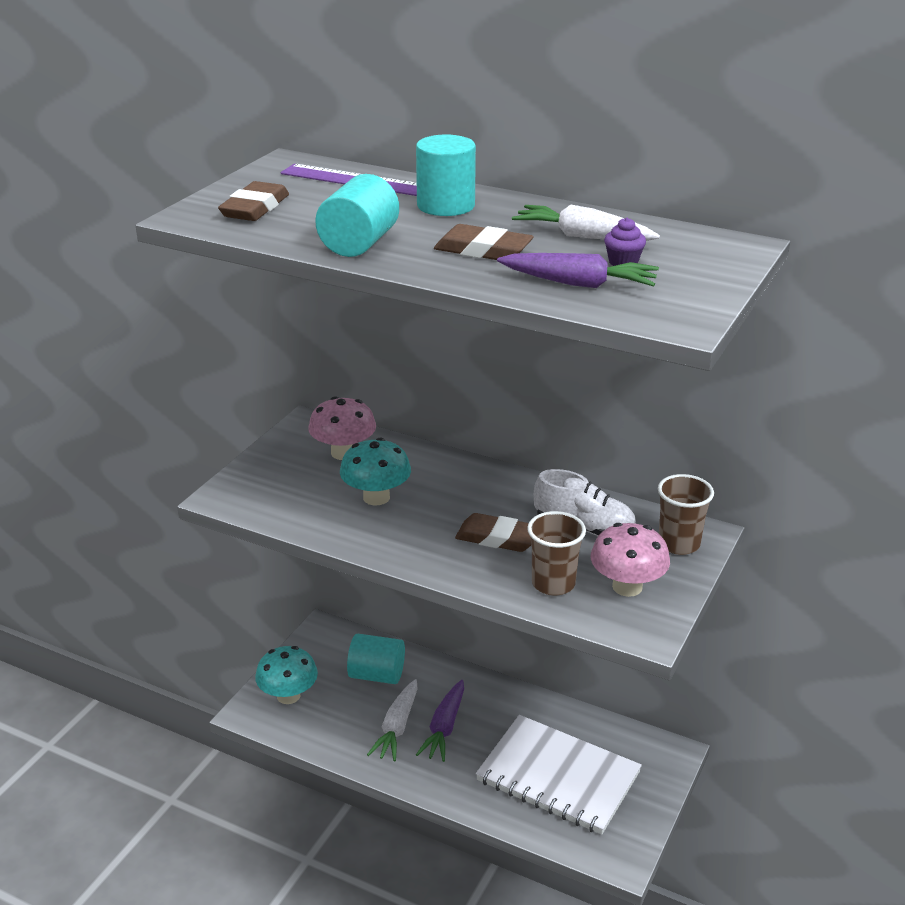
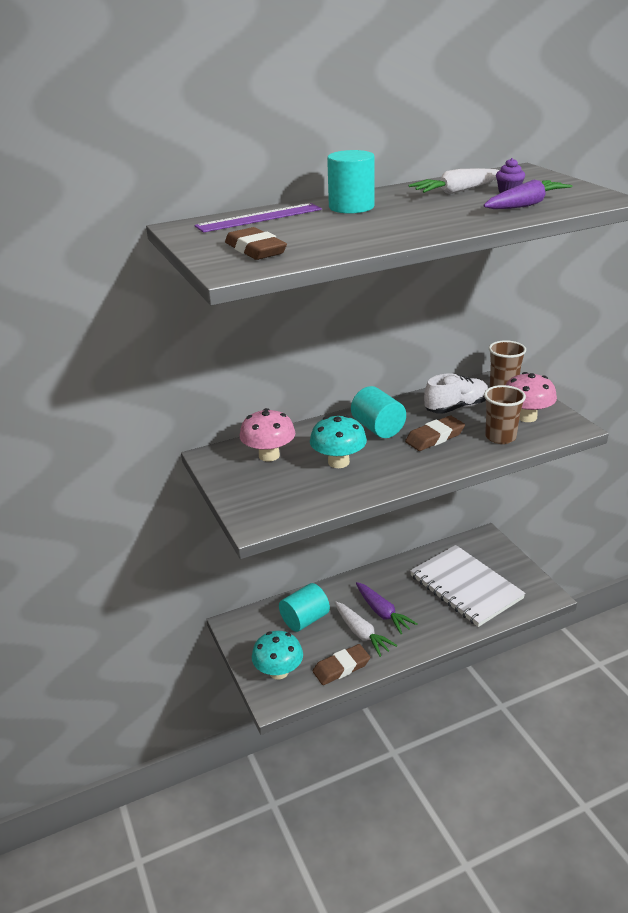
camera: 50 degrees left, 0 degrees up
turquoise cylinder [315,174,399,257] -> turquoise cylinder moved to [351,386,406,438]
brown eraser [434,224,534,260] -> brown eraser moved to [313,644,370,685]
white notebook [476,715,642,835] -> white notebook turned 75 degrees clockwise [410,545,526,627]

